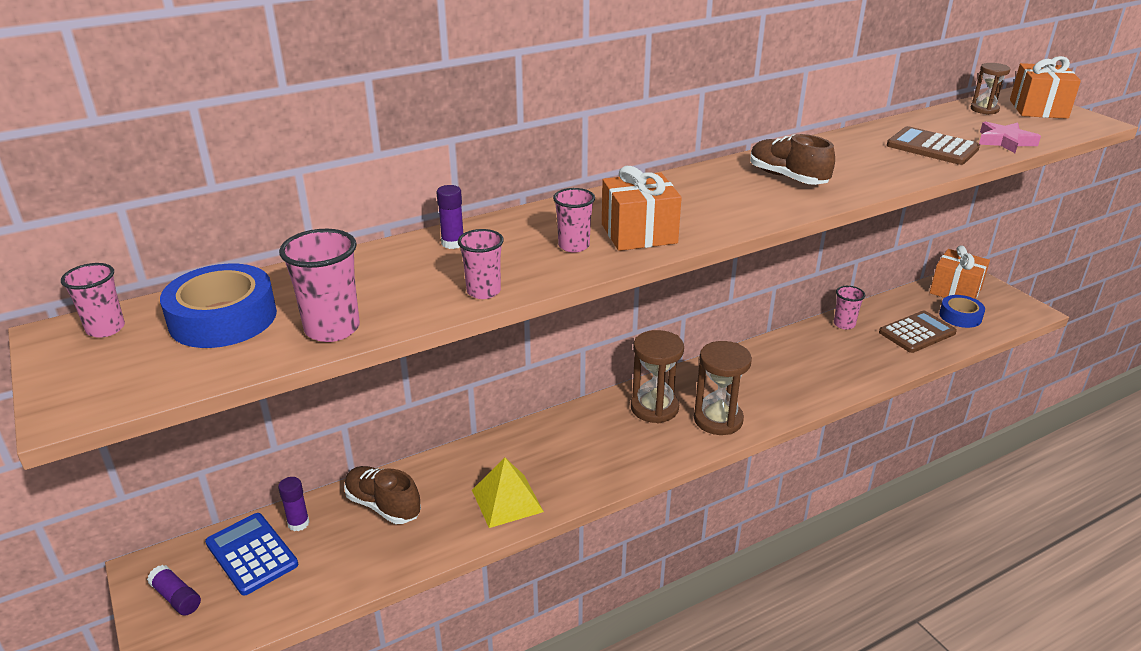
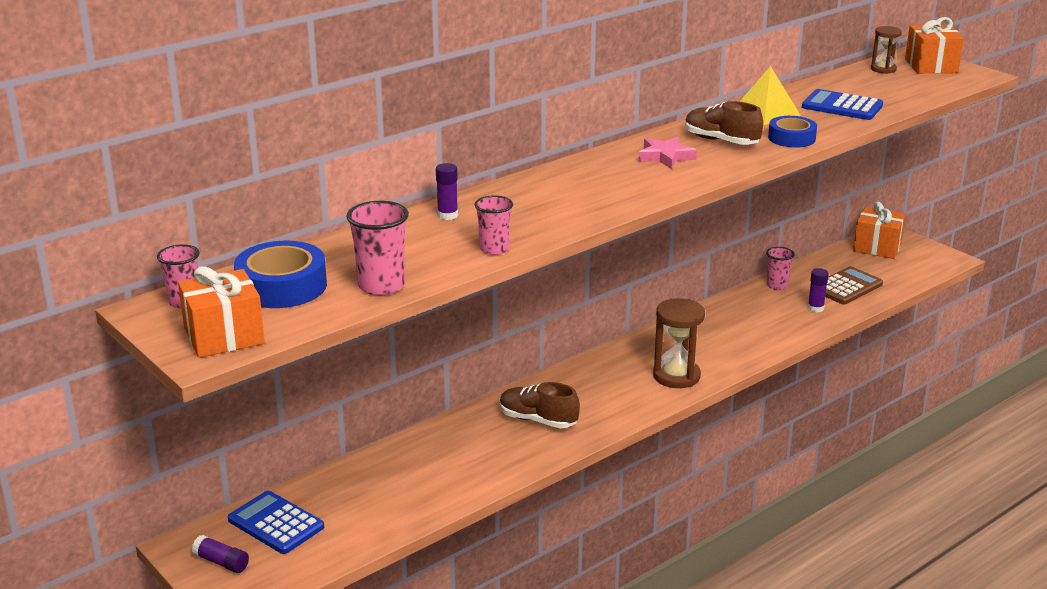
camera: 10 degrees left, 5 degrees down
purple glue stick [278,477,310,531] -> purple glue stick moved to [808,268,829,312]
brown shoe [344,466,421,524] -> brown shoe moved to [500,382,580,428]
yellow pyramid [472,458,544,528] -> yellow pyramid moved to [740,66,801,125]
pink cup [553,188,595,253] -> none
orange gift [602,166,682,251] -> orange gift moved to [178,266,265,358]
brown hourglass [631,330,684,423] -> none
brown calculator [887,126,980,165] -> blue calculator [802,89,883,120]
blue tape [939,295,985,328] -> blue tape moved to [768,116,817,148]
pink star [979,121,1041,153] -> pink star moved to [639,137,697,169]

